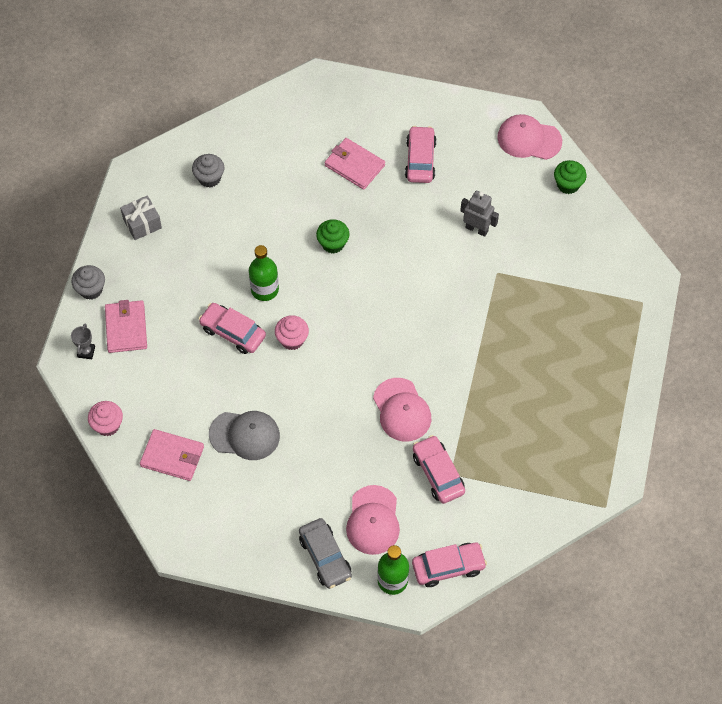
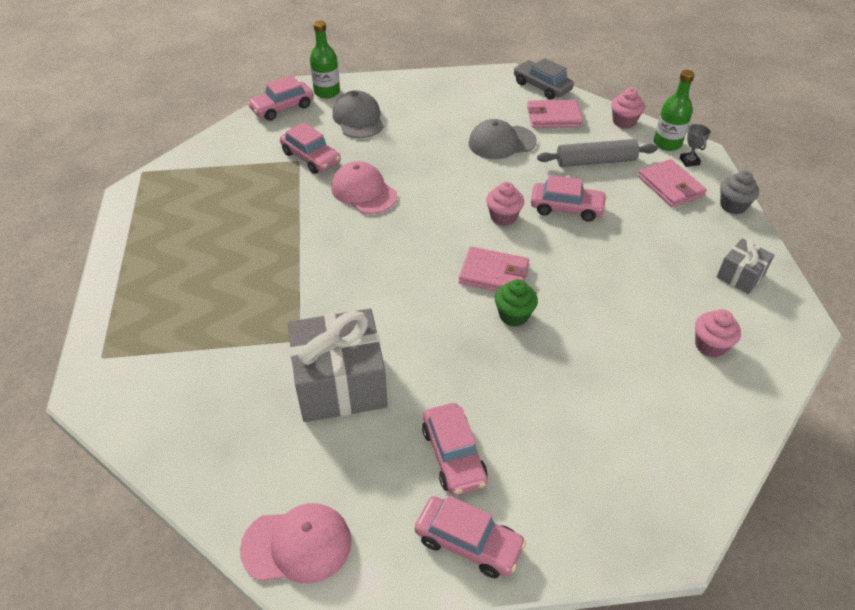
camera: 160 degrees right, 15 degrees down
grey cupcake [192,154,224,188] -> pink cupcake [695,309,741,358]
green bottle [249,245,279,301] -> green bottle moved to [654,70,695,151]
grey car [299,518,352,589] -> grey car moved to [514,58,574,100]
pink wallet [325,138,385,190] -> pink wallet moved to [459,247,529,291]
pink cap [346,485,400,555] -> grey cap [332,90,384,138]
grey robot [460,191,499,237] -> grey gift [288,309,388,422]
green cupcake [554,160,587,194] -> none
none -> pink car [415,495,526,578]
none -> grey rolling pin [537,139,658,167]

